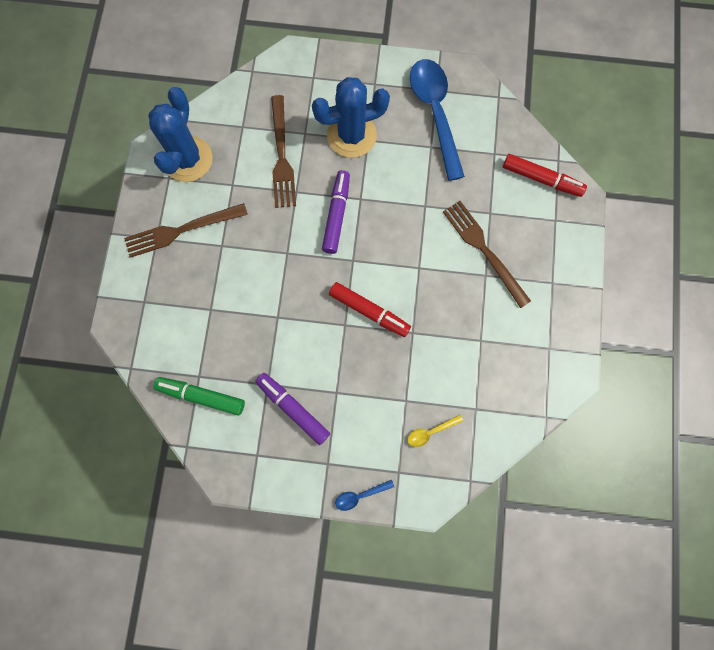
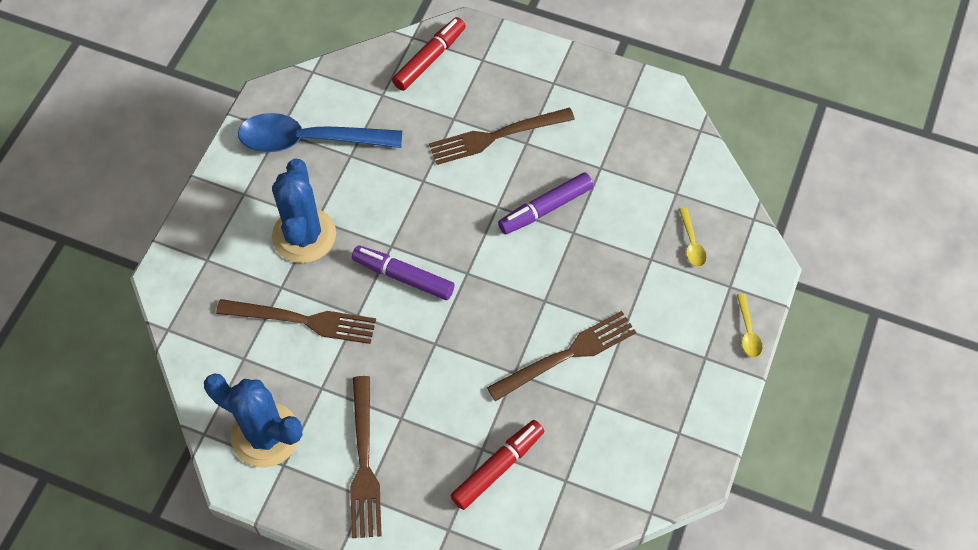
camera: 75 degrees left, 15 degrees down
green marker [154,377,245,416] -> none
purple marker [255,373,330,445] -> purple marker moved to [498,172,593,234]
red marker [329,282,411,337] -> red marker moved to [450,420,544,510]
blue spoon [335,480,394,511] -> yellow spoon [737,293,763,358]
none -> brown fork [487,311,636,401]

